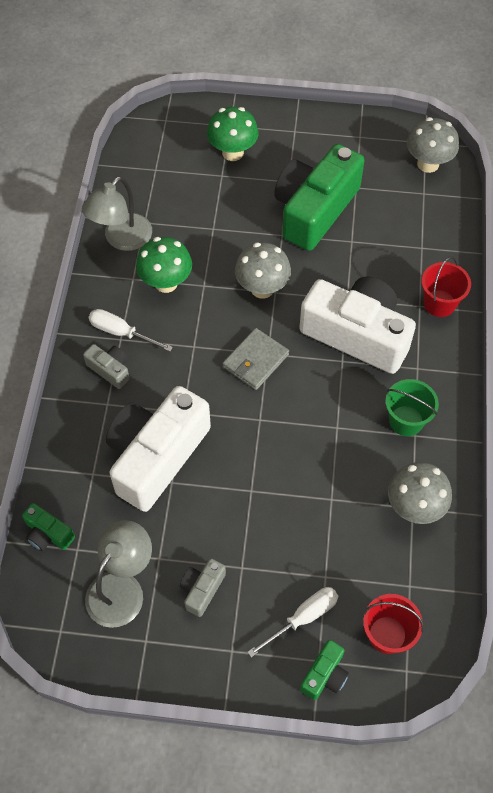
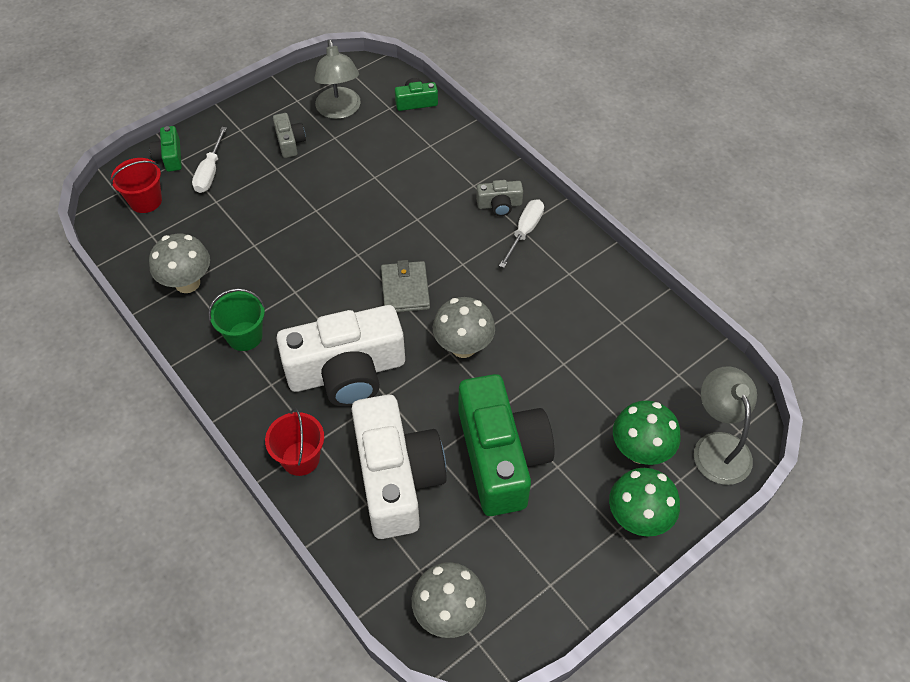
camera: 135 degrees right, 5 degrees down
grey lamp [82,176,152,251] -> grey lamp moved to [694,366,757,485]
white screwdriver [89,309,173,352] -> white screwdriver turned 45 degrees counterclockwise [499,199,544,268]
white camera [106,386,211,512] -> white camera moved to [351,395,447,539]
green mushroom [136,237,192,293] -> green mushroom moved to [609,468,680,537]

